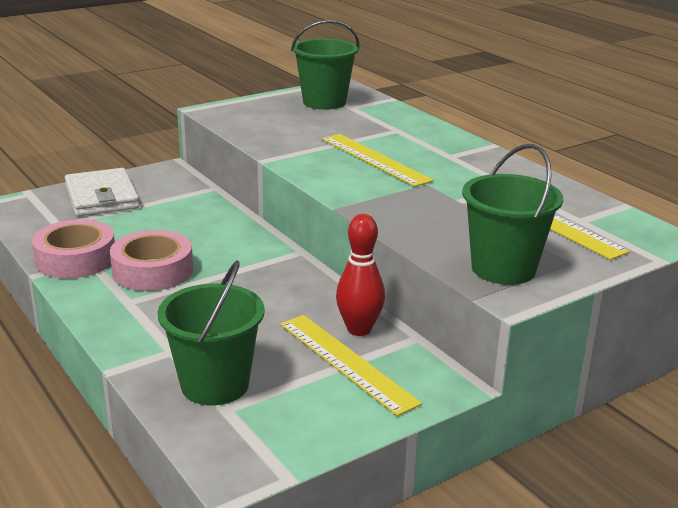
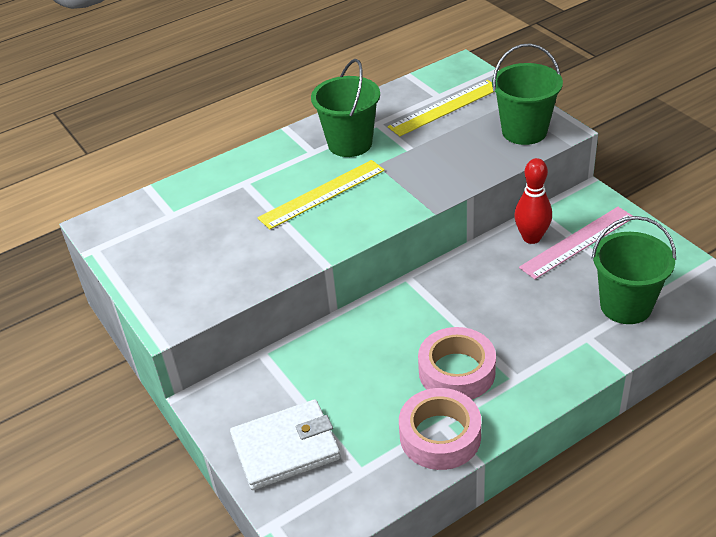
camera: 85 degrees left, 15 degrees up
yellow ruler [280,315,422,416] -> pink ruler [519,207,633,279]
green bucket [291,20,359,110] -> green bucket moved to [311,59,380,157]

